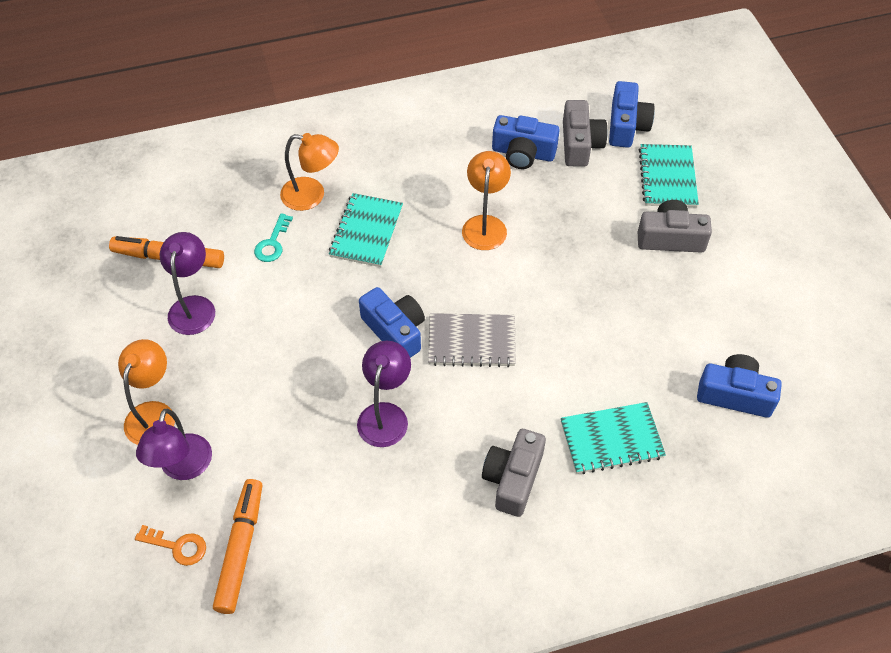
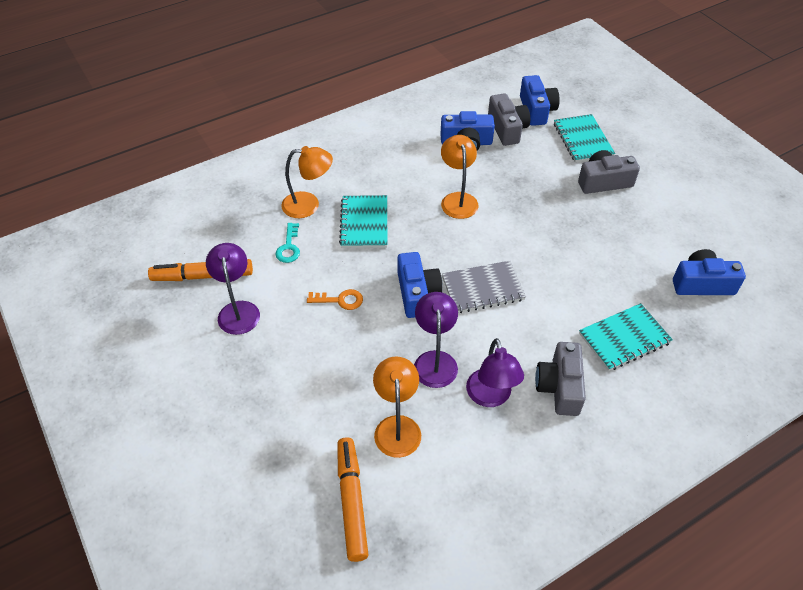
camera: 15 degrees left, 5 degrees down
orange lamp [118,339,175,445] -> orange lamp moved to [373,357,421,458]
orange key [135,525,206,566] -> orange key moved to [307,289,363,310]
purple lamp [136,409,212,480] -> purple lamp moved to [466,338,524,407]
blue camera [359,287,425,358] -> blue camera turned 45 degrees clockwise [398,252,443,318]

